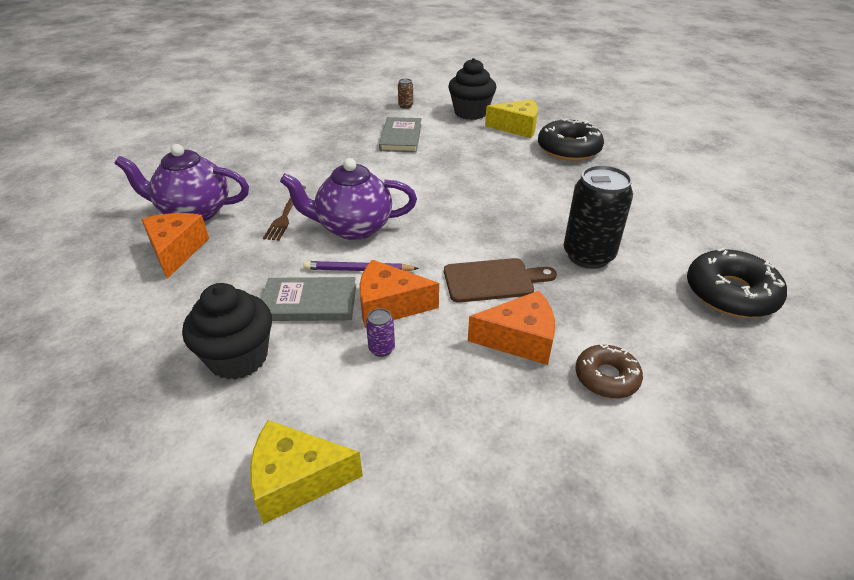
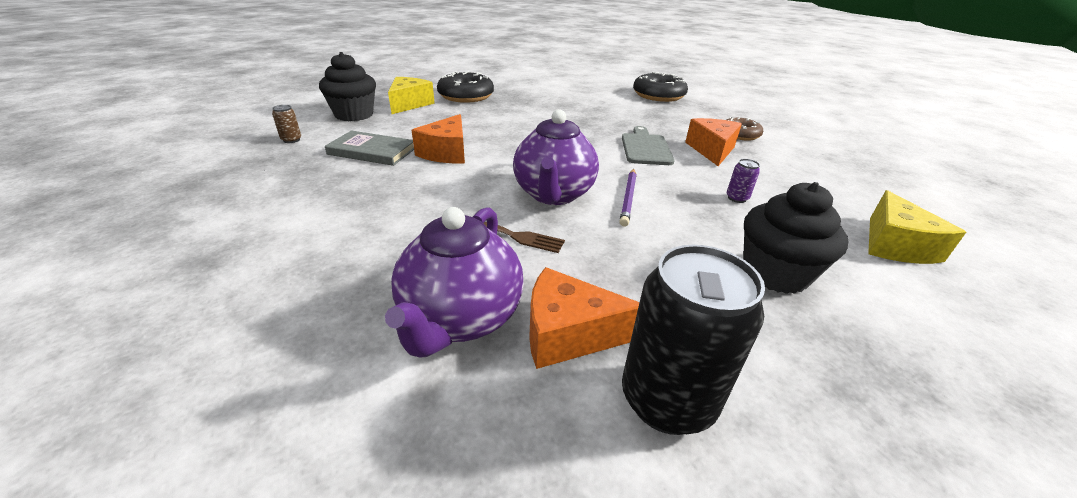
camera: 80 degrees left, 5 degrees down
grey book [261,277,356,321] -> none
orange cheese [359,260,439,328] -> orange cheese moved to [412,114,465,163]
brown cutting board [444,258,557,303] -> grey cutting board [622,126,674,165]
black can [564,165,633,269] -> black can moved to [622,245,765,435]

